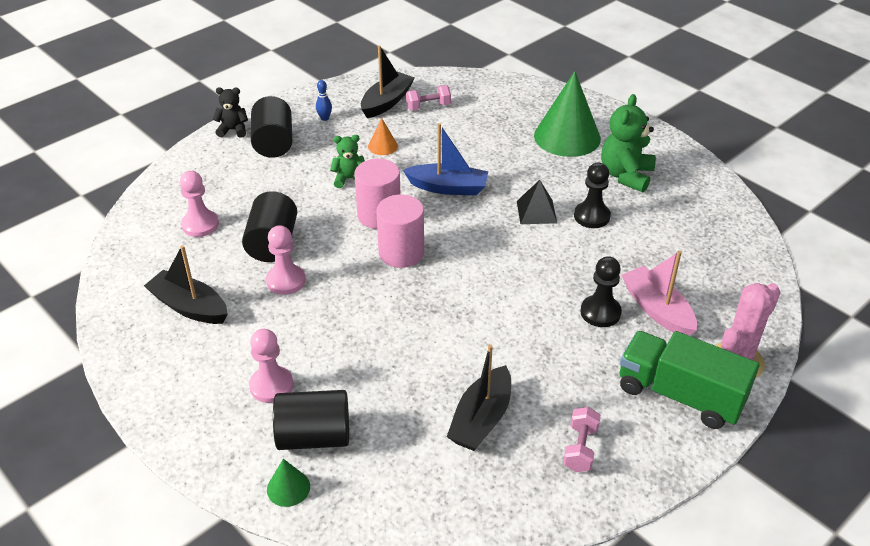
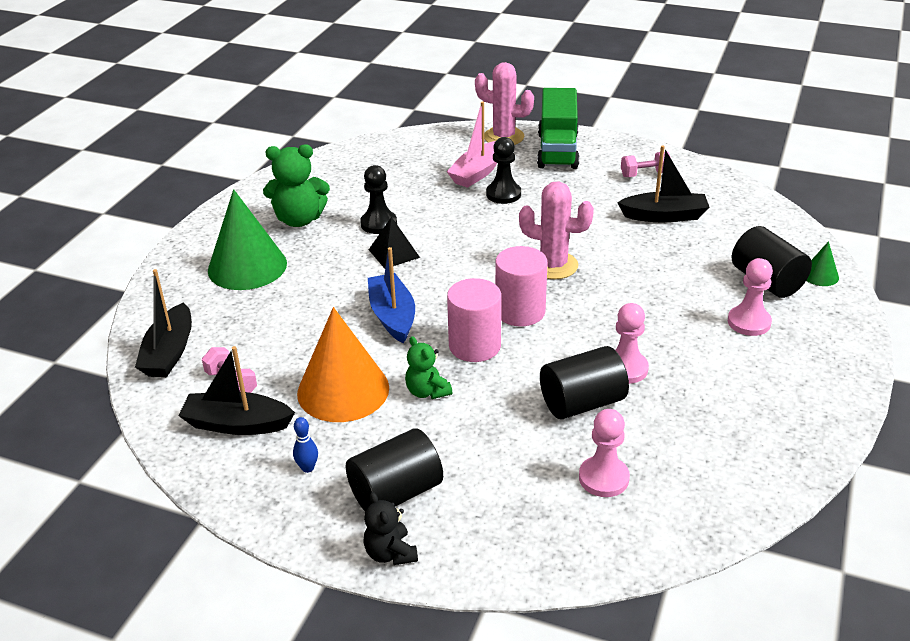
camera: 115 degrees left, 5 degrees down
black boat [144,245,228,324] -> black boat moved to [135,269,192,377]
orange cone [368,118,398,155] -> orange cone [297,307,389,422], size x2.25
none -> pink cactus [519,181,594,279]

